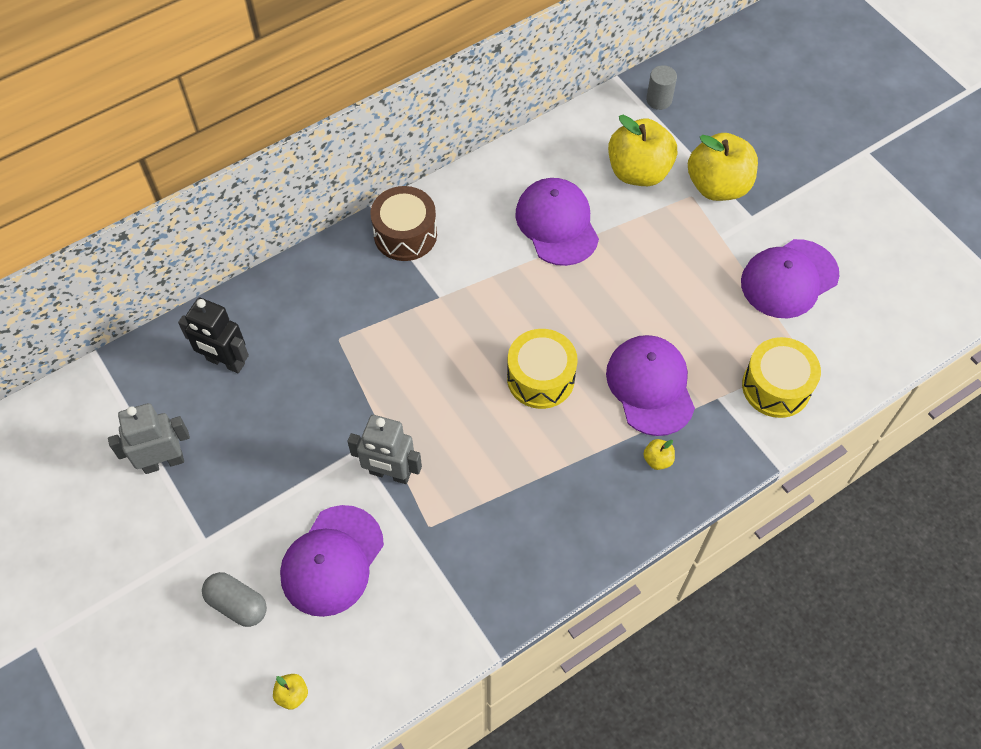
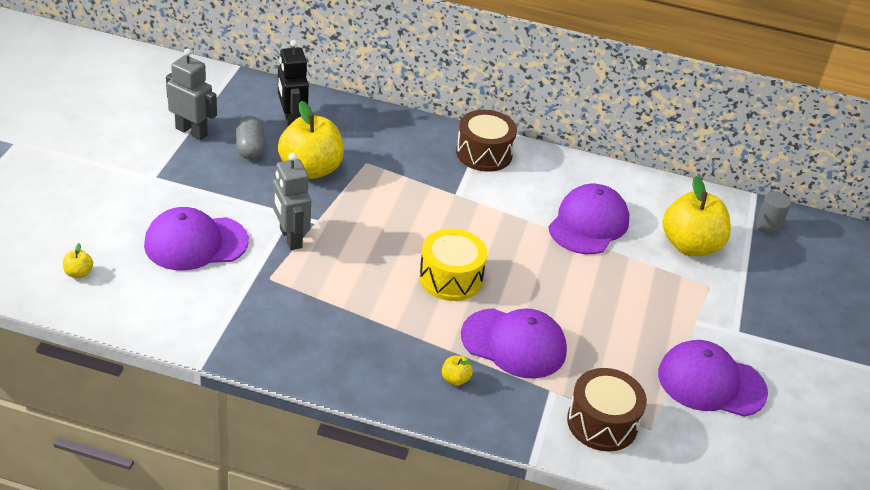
camera: 45 degrees right, 20 degrees down
grey capsule [202,572,267,627] -> grey capsule moved to [236,116,265,160]
purple cap [606,335,695,436] -> purple cap turned 75 degrees clockwise [461,308,567,379]
yellow apple [688,133,758,201] -> yellow apple moved to [278,101,344,179]
yellow drum [742,337,821,418] -> brown drum [567,368,647,451]

